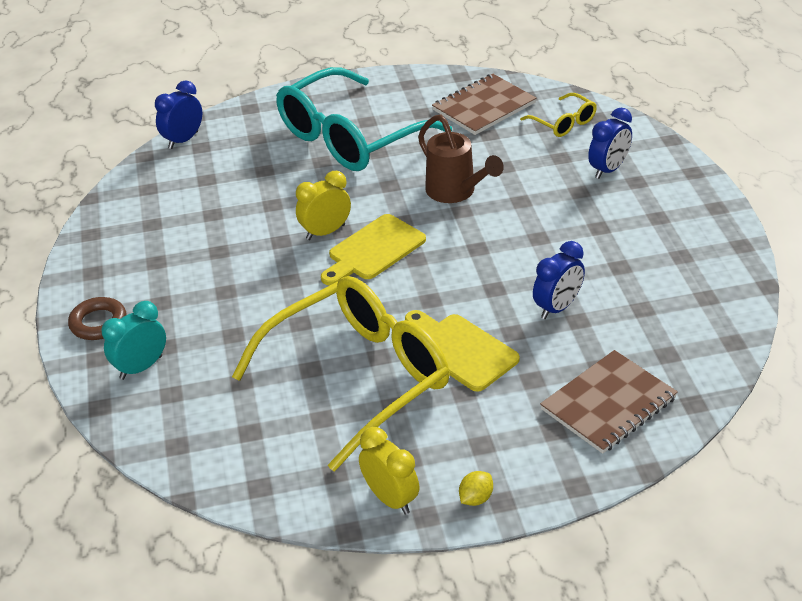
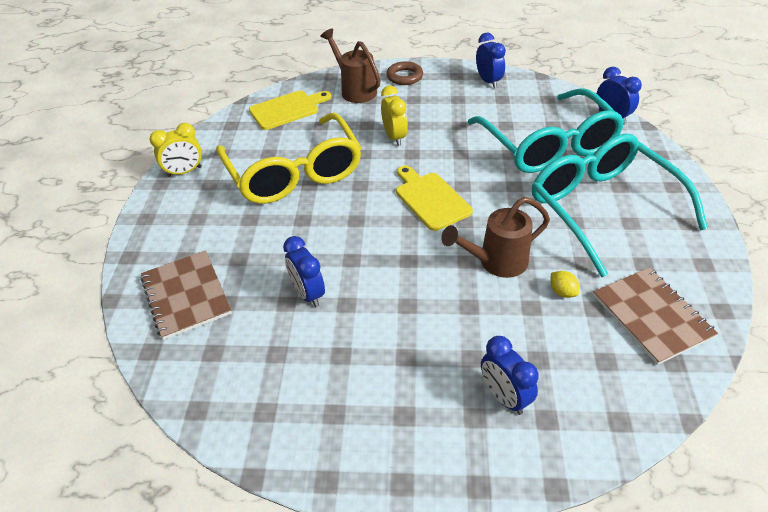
camera: 105 degrees right, 5 degrees up
turquoise clock [101,301,166,380] -> brown watering can [320,28,380,103]
yellow clock [296,171,351,240] -> yellow clock moved to [381,86,408,146]
yellow cutting board [405,310,520,392] -> yellow cutting board moved to [249,91,331,130]
yellow lemon [459,471,493,506] -> yellow lemon moved to [550,271,579,298]
yellow glasses [520,93,597,137] -> none
none -> turquoise glasses [467,88,625,173]
none -> blue clock [476,33,506,88]

